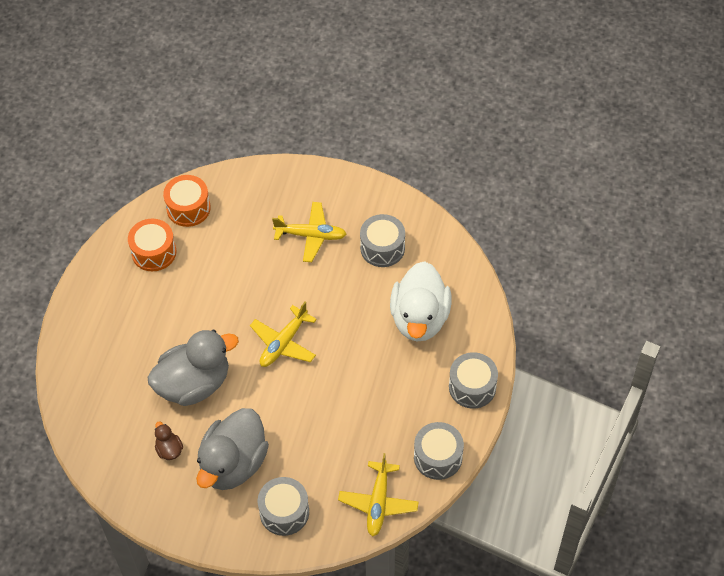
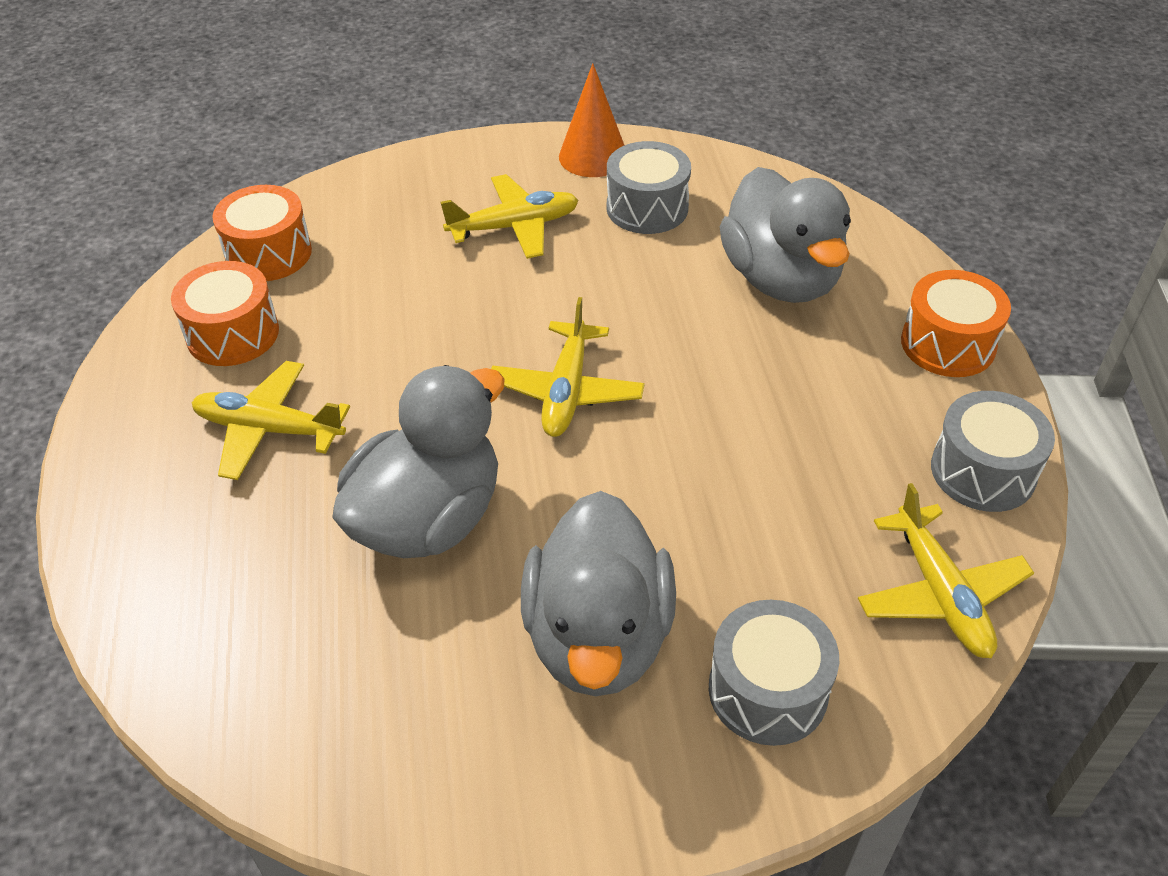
camera: 25 degrees left, 10 degrees down
brown duck [155,422,183,460] -> none
white duck [390,261,451,341] -> grey duck [720,167,851,303]
grey drum [449,352,498,409] -> orange drum [901,270,1011,377]
none -> yellow plane [192,361,350,480]
none -> orange cone [559,63,624,177]

